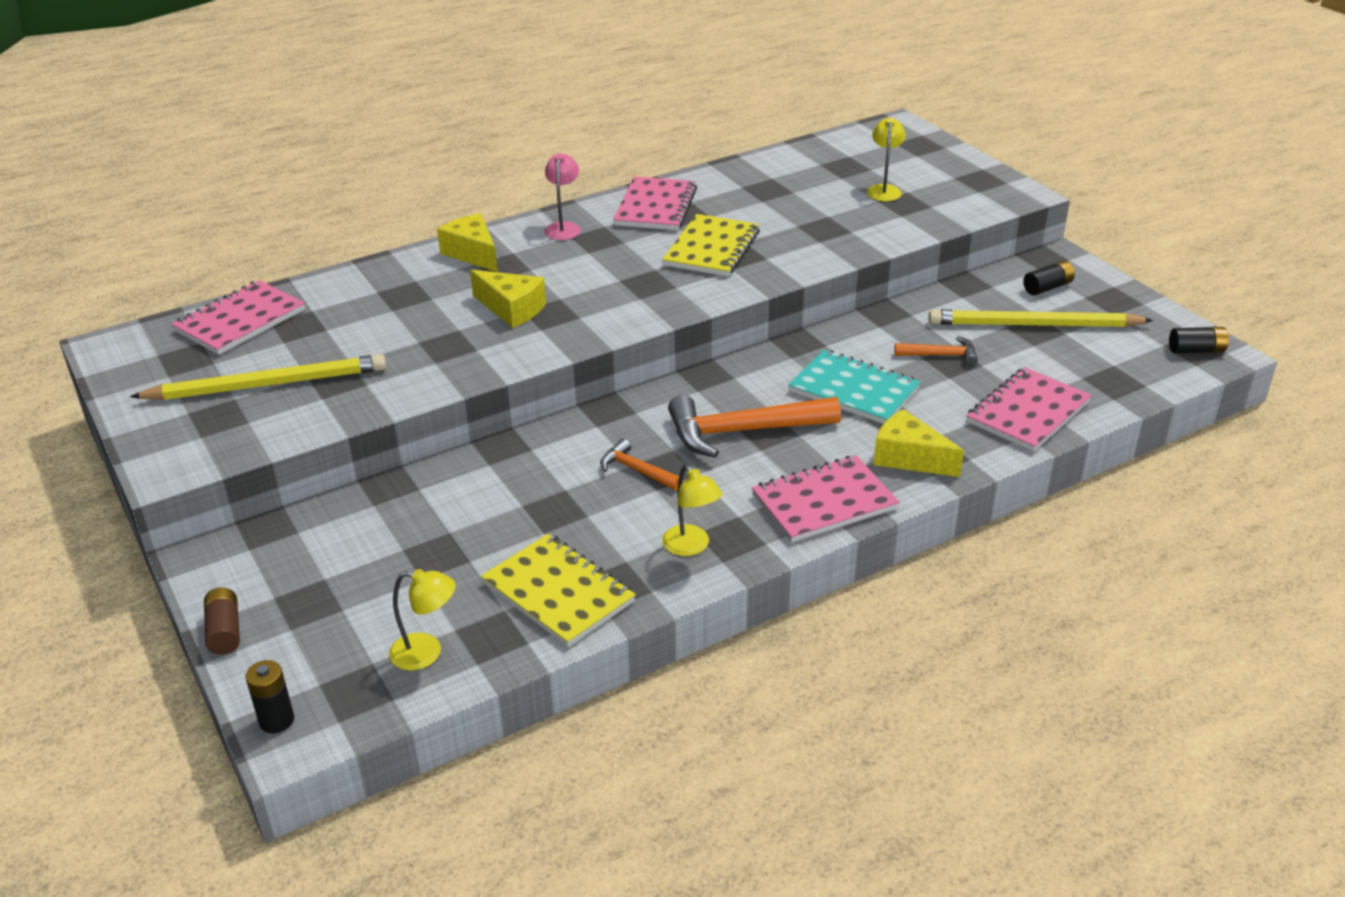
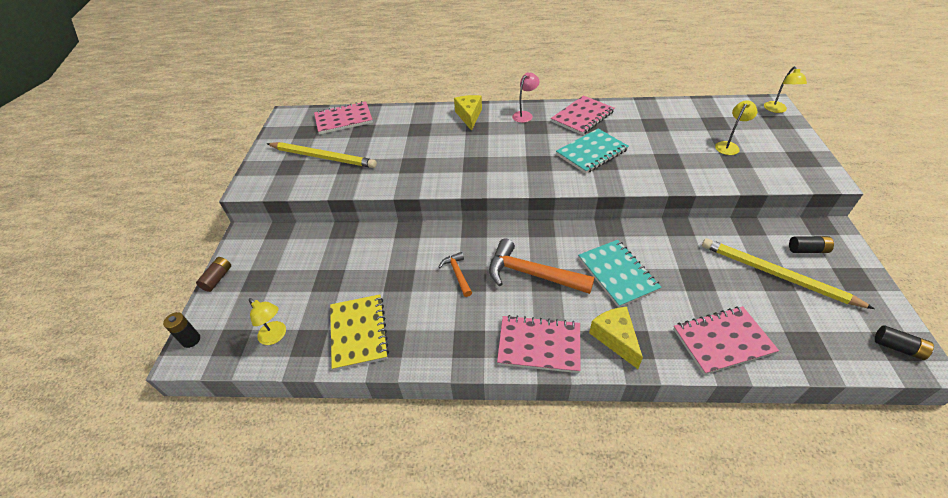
camera: 35 degrees right, 10 degrees up
yellow cheese [470,270,546,328] -> none
yellow notebook [662,214,760,276] -> turquoise notebook [556,129,629,174]
yellow lamp [662,464,722,556] -> yellow lamp moved to [764,66,807,113]
orange hammer [894,336,978,366] -> none

